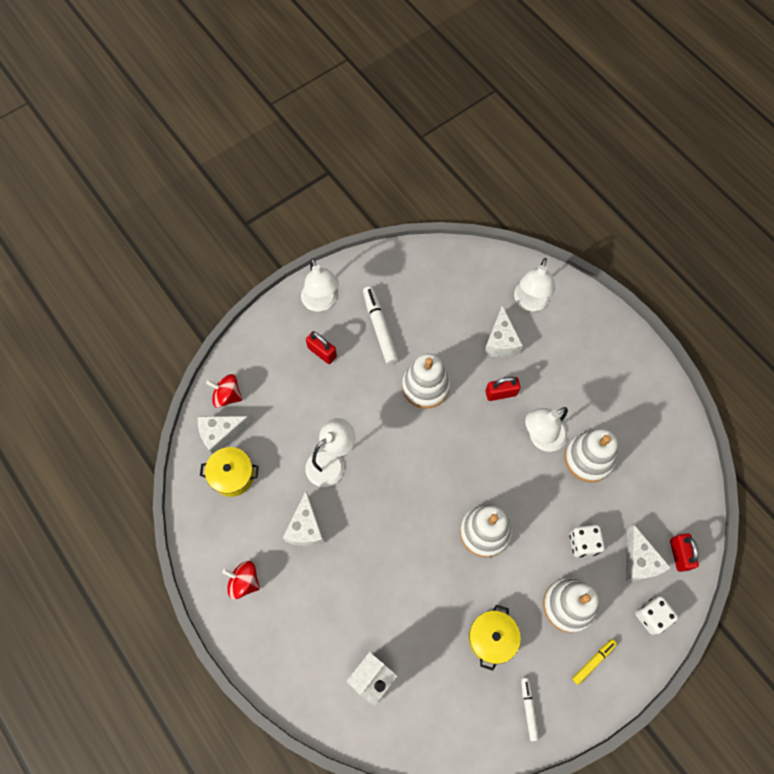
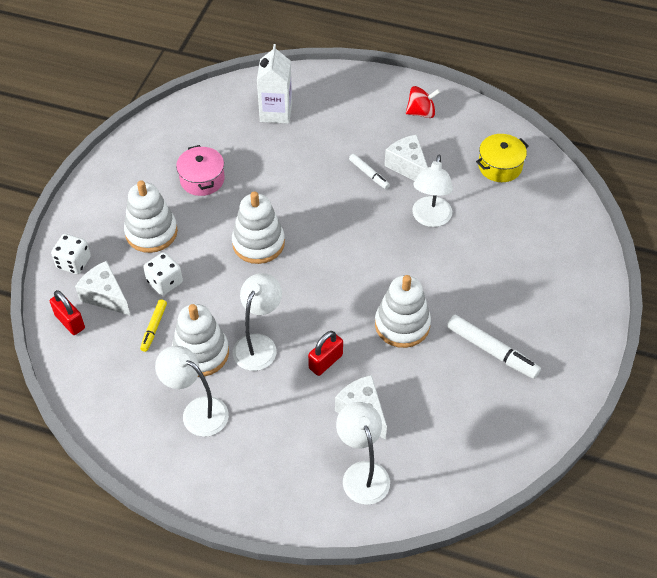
camera: 145 degrees right, 15 degrees down
white cheese [198,416,252,454] -> none
red spinning top [206,374,242,408] -> none
white lamp [301,258,339,311] -> white lamp moved to [155,346,229,437]
red padlock [306,331,337,364] -> none
yellow pot [469,605,521,671] -> pink pot [176,145,225,196]
white marker [521,678,539,741] -> white marker moved to [349,154,390,189]
yellow marker [572,639,617,685] -> yellow marker moved to [140,299,167,352]

